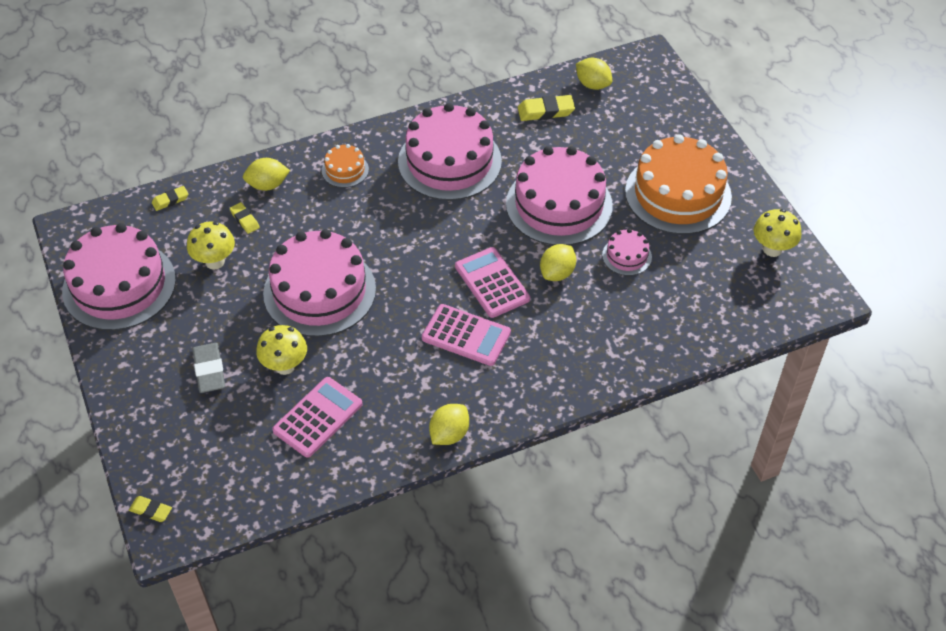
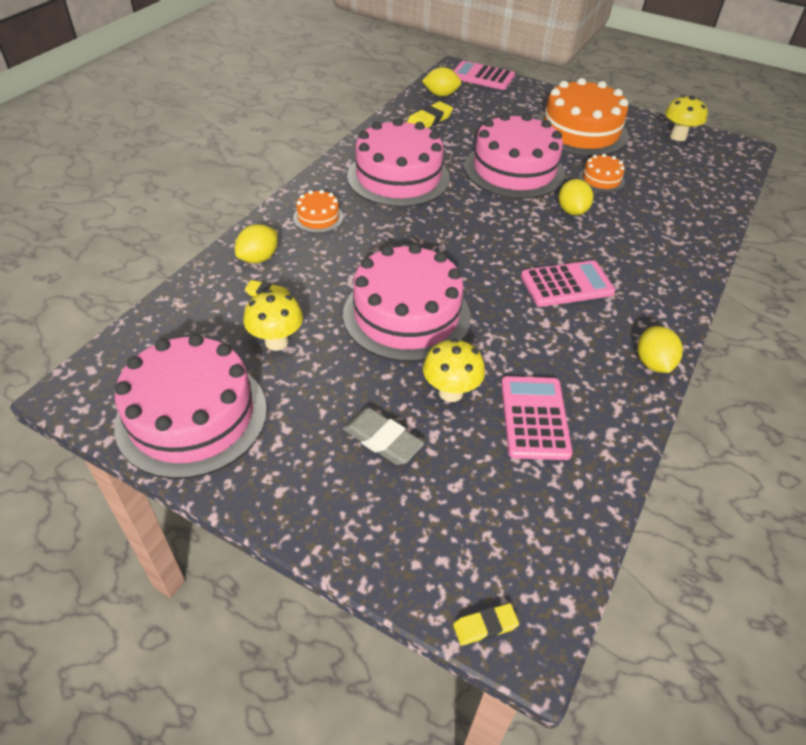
camera: 40 degrees left, 5 degrees down
yellow eraser [152,186,189,211] -> none
pink calculator [455,247,530,318] -> pink calculator moved to [453,61,515,90]
pink cake [602,229,652,276] -> orange cake [579,154,625,193]

